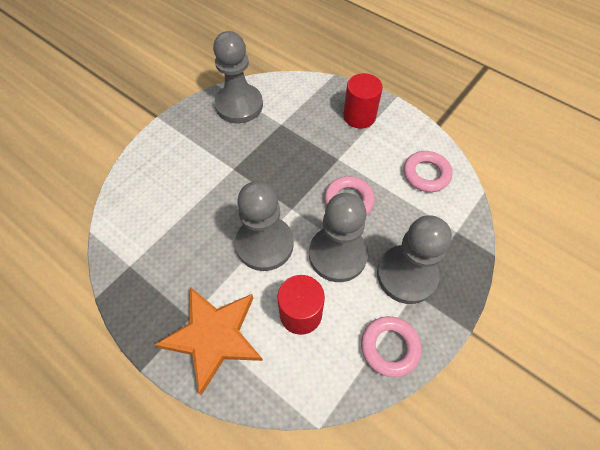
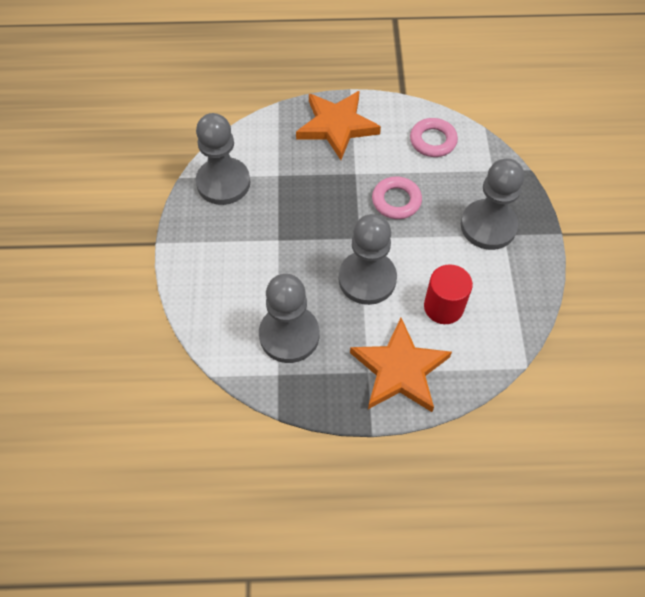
camera: 40 degrees left, 0 degrees up
grey pawn [309,193,368,282] -> grey pawn moved to [259,274,320,363]
red cylinder [343,73,383,128] -> orange star [296,91,381,160]
pink ring [361,316,422,377] -> none

